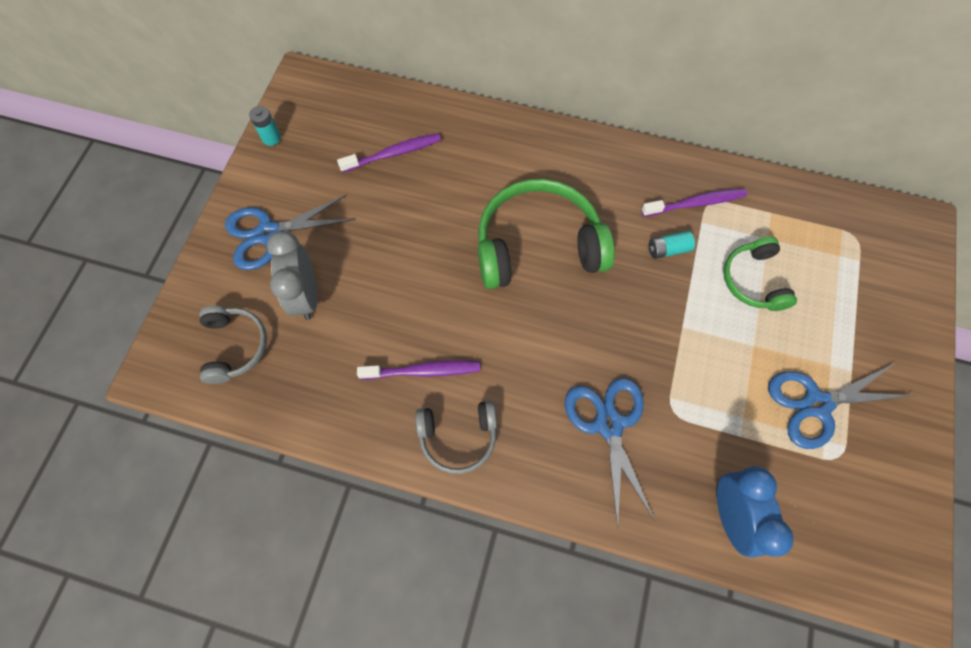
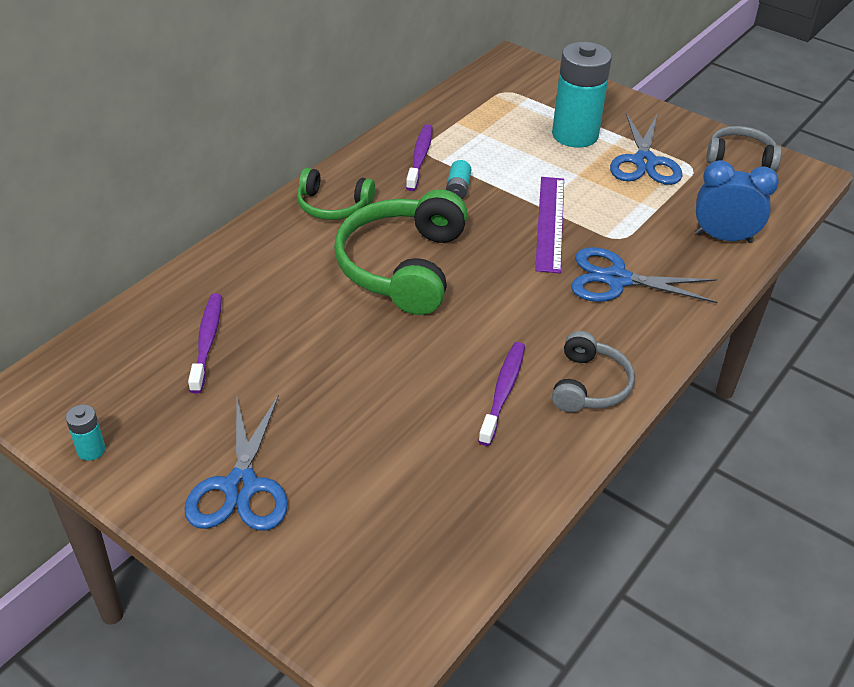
camera: 70 degrees left, 25 degrees down
grey headphones [199,306,267,384] -> grey headphones moved to [706,126,782,171]
grey clock [267,231,318,320] -> none
green headphones [723,237,797,311] -> green headphones moved to [297,168,375,220]
none -> purple ruler [535,177,564,273]
none -> turquoise battery [552,42,612,148]

